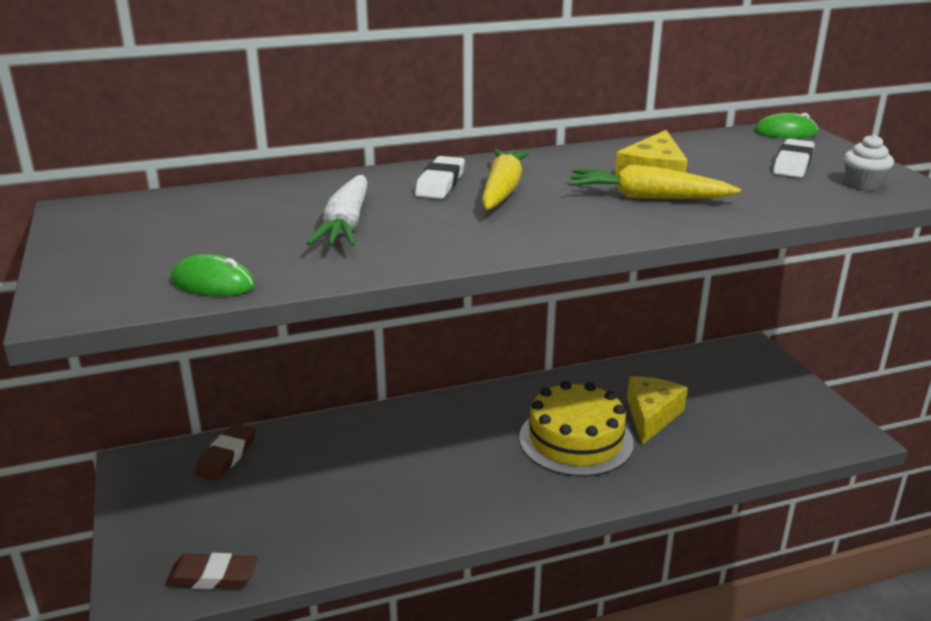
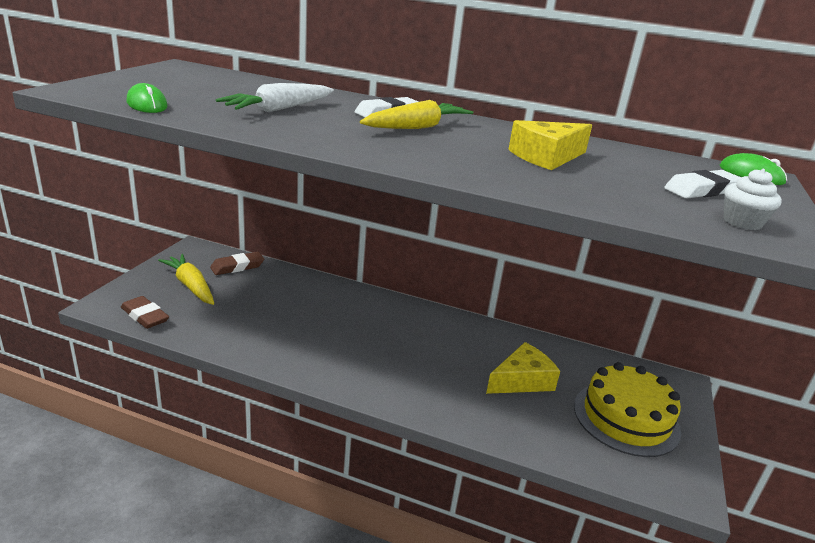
camera: 35 degrees right, 0 degrees up
yellow cake [519,381,634,477] -> yellow cake moved to [574,362,681,457]
yellow carrot [568,165,741,199] -> yellow carrot moved to [158,254,214,305]

